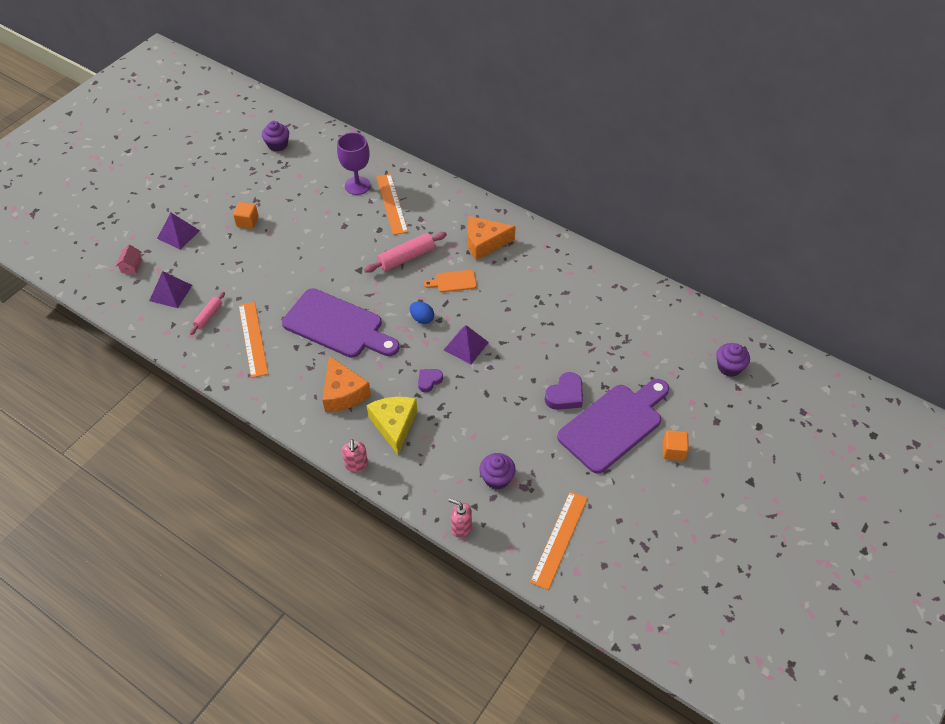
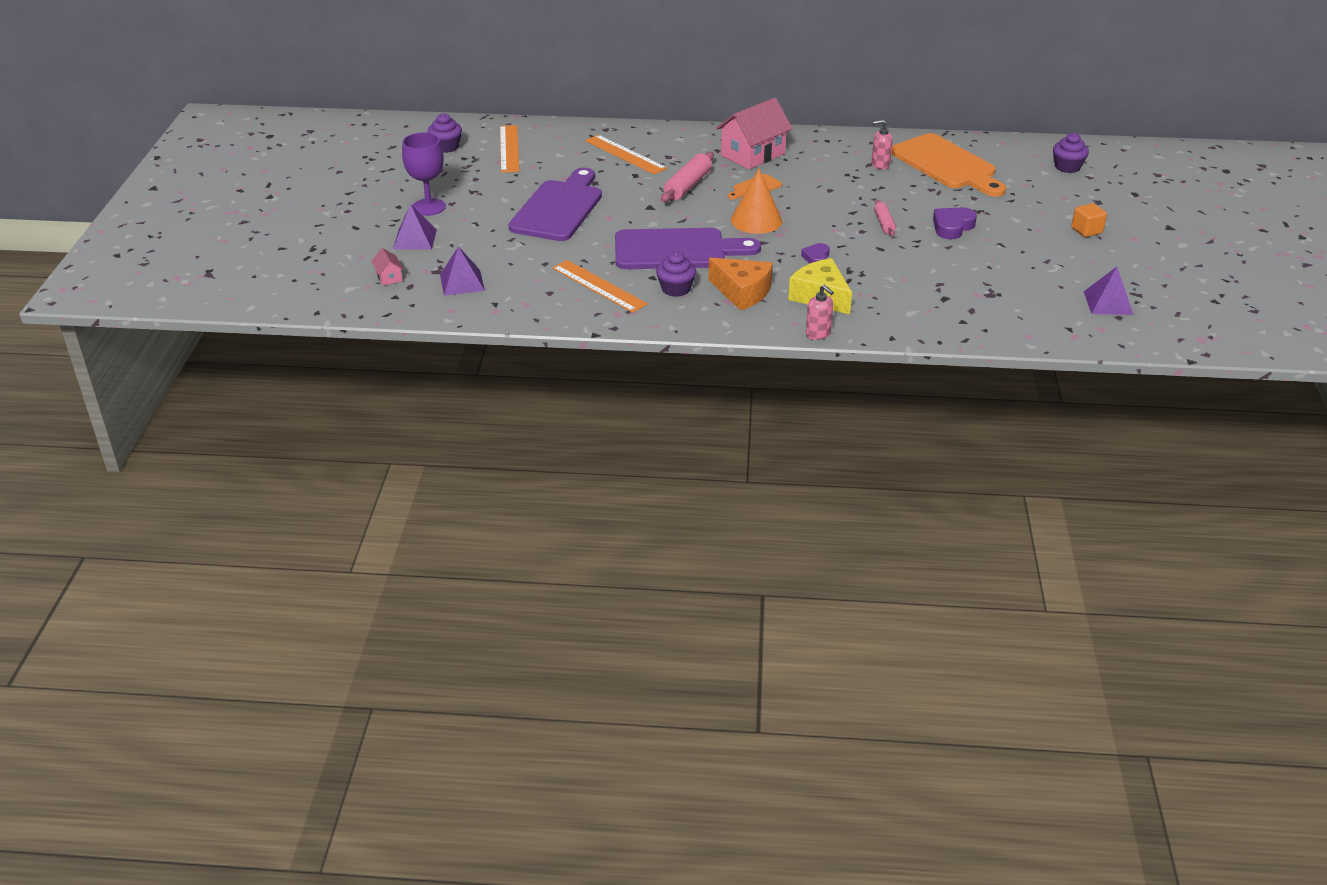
camera: 30 degrees left, 15 degrees down
pink rolling pin [190,292,225,335] -> pink rolling pin moved to [874,200,896,237]
orange cube [233,202,259,229] -> none
purple goblet [337,132,371,195] -> purple goblet moved to [402,132,446,216]
blue egg [410,302,434,324] -> orange cone [731,169,782,234]
purple pyramid [444,325,489,364] -> purple pyramid moved to [1084,267,1133,315]
pink soap dispenser [448,498,472,538] -> pink soap dispenser moved to [871,119,893,170]
orange cheese [467,216,516,261] -> pink house [716,98,792,169]
purple cupcake [479,453,516,490] -> purple cupcake moved to [656,252,696,297]
orange ruler [530,491,588,590] -> orange ruler moved to [500,125,519,173]
purple heart [544,372,583,410] -> purple heart turned 150 degrees counterclockwise [933,207,977,239]
purple cutting board [557,379,669,474] -> purple cutting board moved to [509,168,602,241]
none -> orange cutting board [891,133,1006,197]

